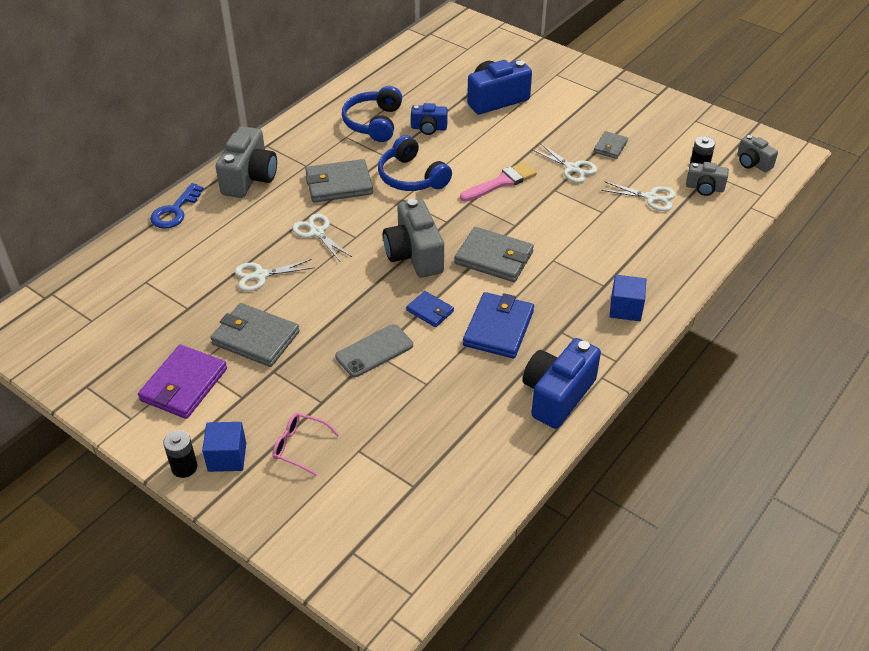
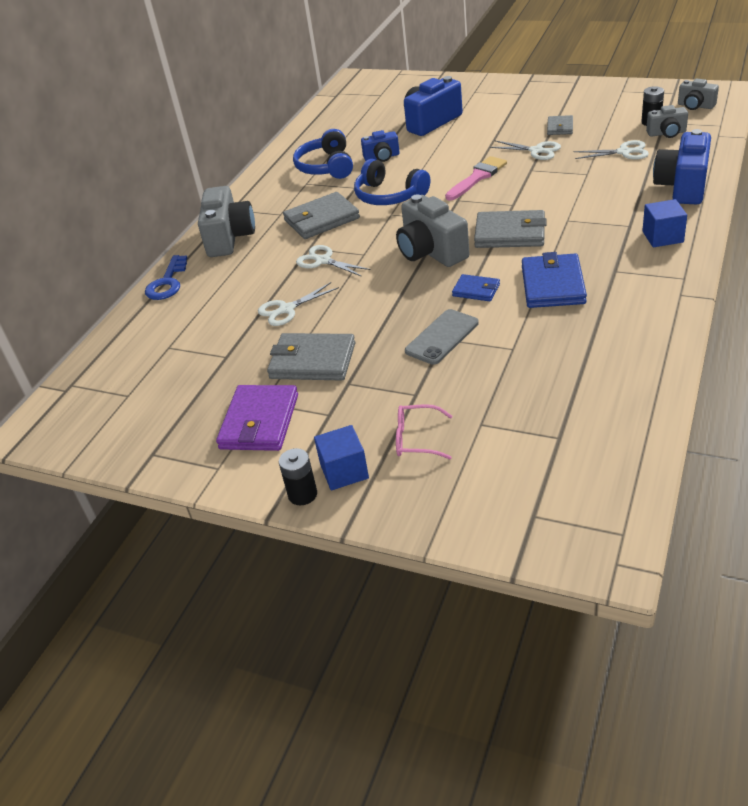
camera: 10 degrees left, 5 degrees down
blue camera [523,338,601,429] -> blue camera moved to [653,129,711,205]

